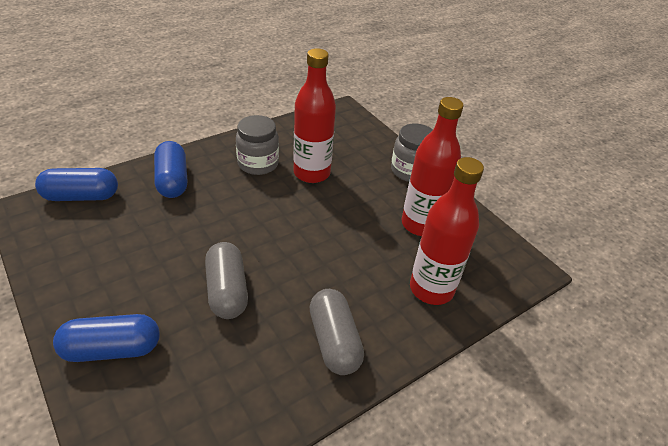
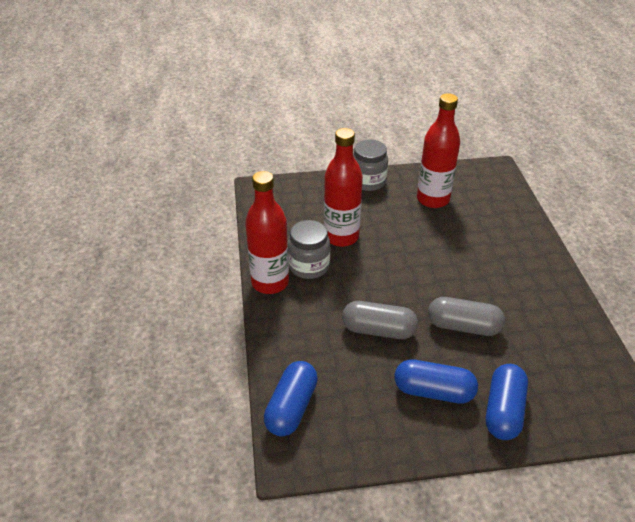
camera: 60 degrees left, 0 degrees up
blue capsule [154,141,187,198] -> blue capsule moved to [395,359,478,404]
grey capsule [309,289,364,375] -> grey capsule moved to [342,301,418,339]
red bottle [410,157,484,305] -> red bottle moved to [245,171,289,294]

